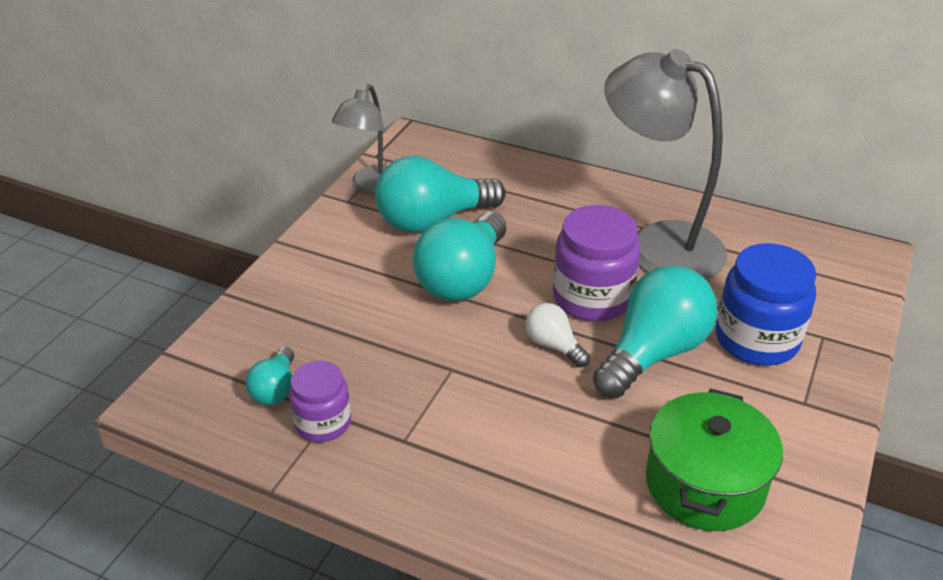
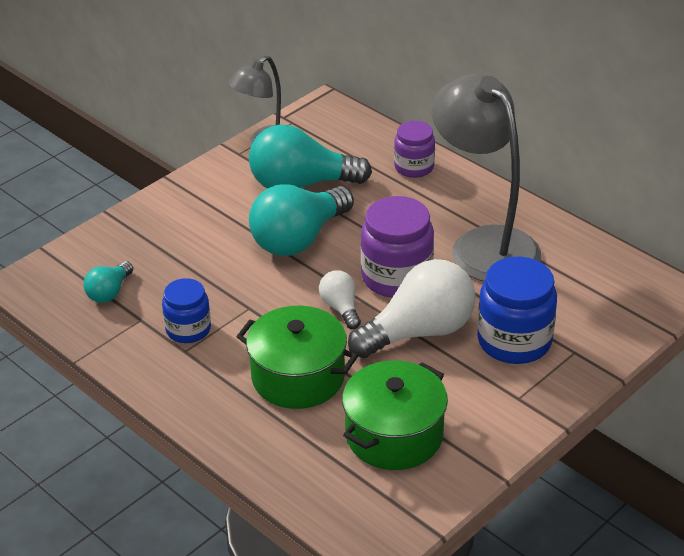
camera: 20 degrees right, 0 degrees up
purple jar [289,361,351,442] -> purple jar moved to [394,121,435,178]
turquoise light bulb [593,265,718,398] -> white light bulb [348,259,476,358]
none -> blue jar [162,278,211,343]
none -> green pot [236,306,358,409]

